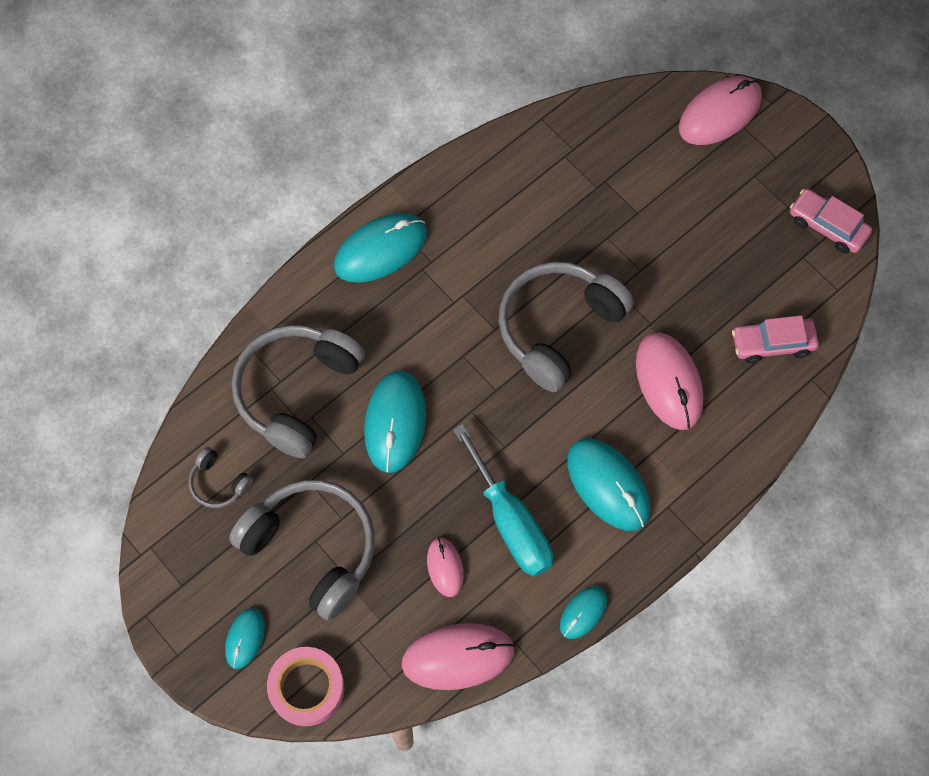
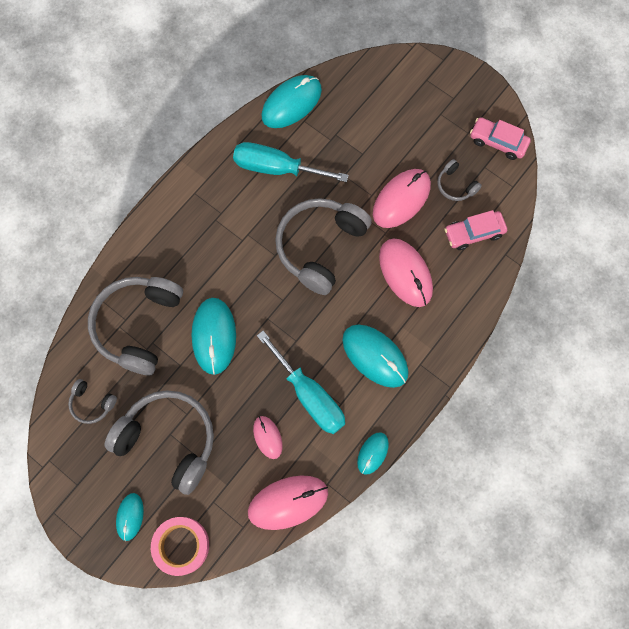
camera: 10 degrees left, 5 degrees up
turquoise mouse [334,214,427,283] -> turquoise mouse moved to [261,75,322,128]
pink mouse [679,76,762,145] -> pink mouse moved to [373,169,431,228]
none -> turquoise screwdriver [233,142,349,182]
none -> grey headphones [437,159,482,201]

